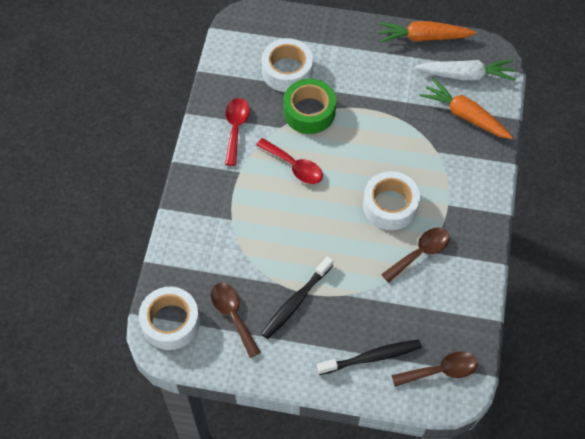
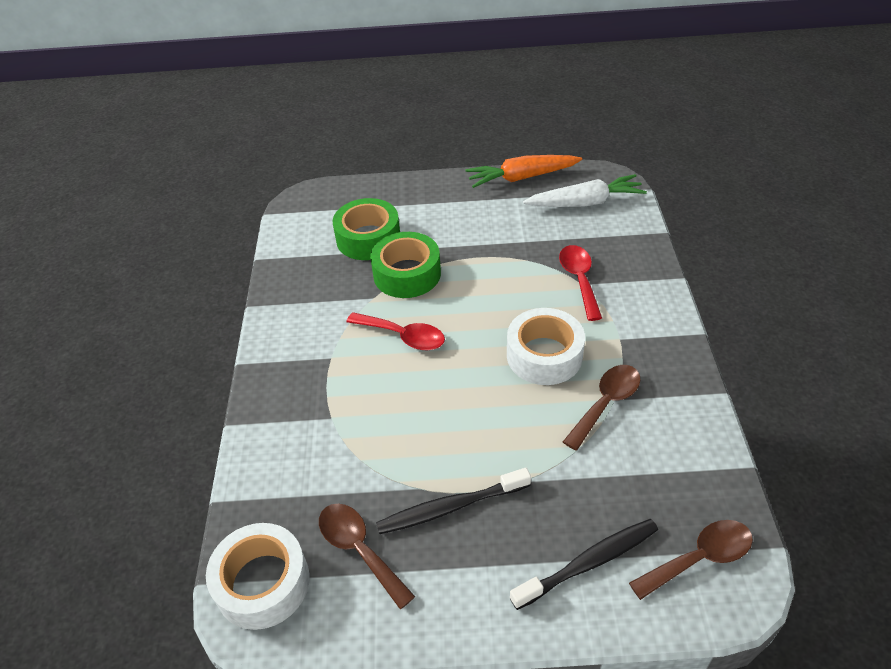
camera: 10 degrees left, 15 degrees down
red spoon [225,98,250,166] -> red spoon moved to [559,245,602,321]
white tape [261,38,313,92] -> green tape [332,198,400,260]
black toothbrush [261,256,333,339] -> black toothbrush turned 45 degrees clockwise [376,468,531,534]
orange carrot [420,78,513,139] -> none

